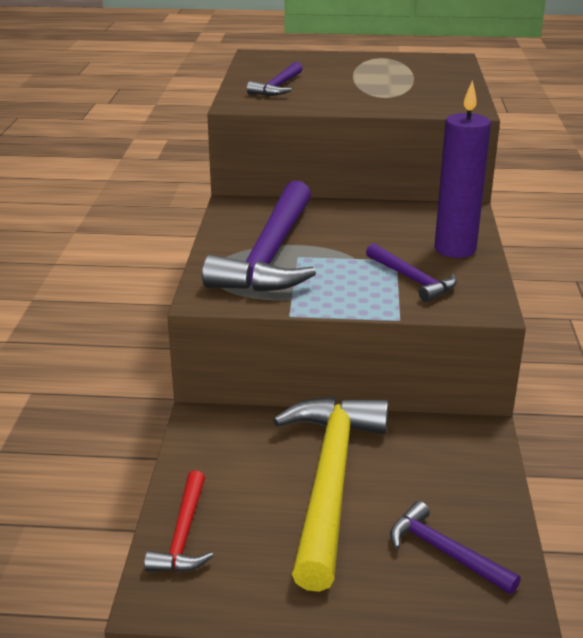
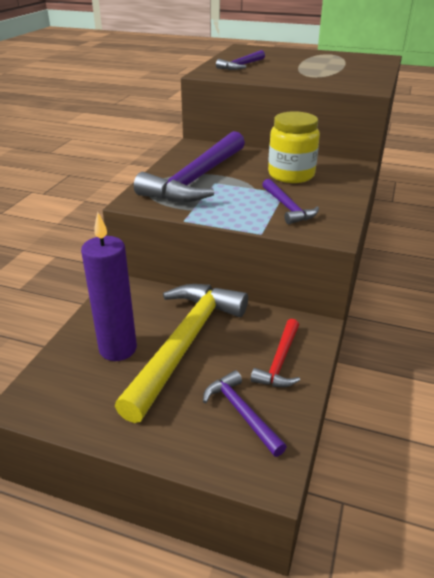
camera: 15 degrees right, 5 degrees up
red hammer [144,470,213,572] -> red hammer moved to [251,319,300,387]
purple candle [435,80,491,258] -> purple candle moved to [81,212,137,361]
none -> yellow jar [268,111,320,183]

